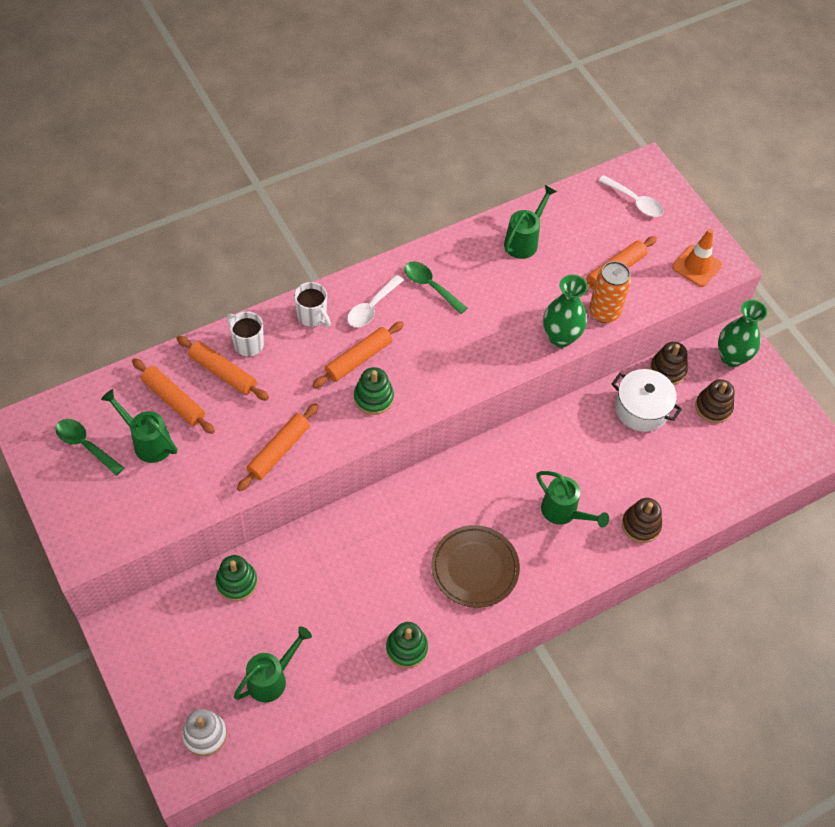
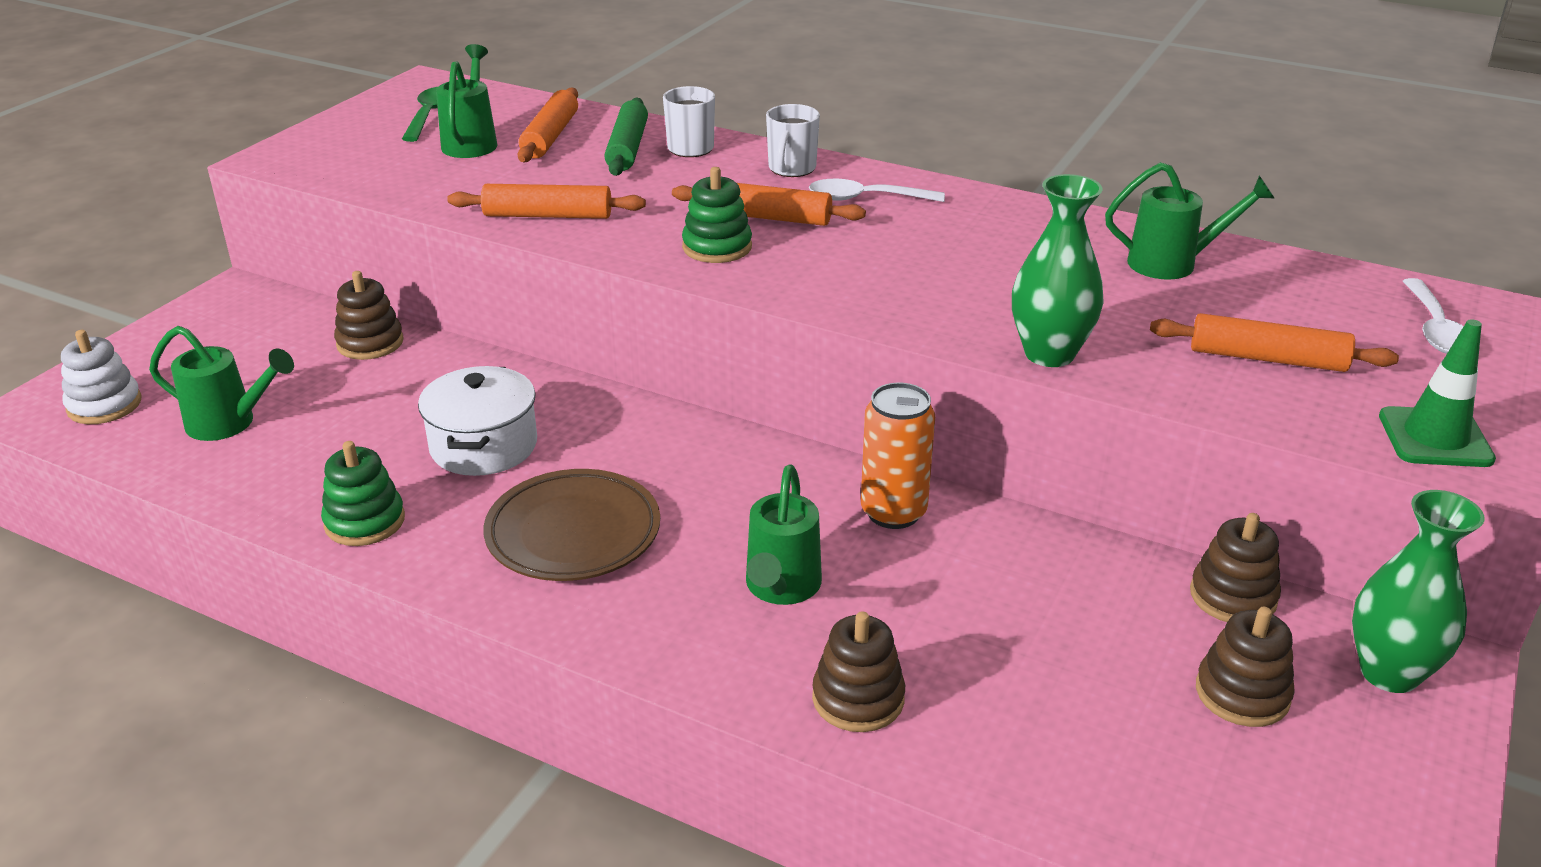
camera: 60 degrees right, 25 degrees down
orange rolling pin [176,336,269,401] -> green rolling pin [604,98,648,176]
green stacking toy [216,555,257,601] -> brown stacking toy [334,271,404,360]
green spoon [404,261,467,314] -> none
orange can [589,261,631,323] -> orange can moved to [861,382,935,529]
white pot [611,369,682,432] -> white pot moved to [418,366,537,476]
orange traffic cone [672,229,722,287] -> green traffic cone [1379,319,1496,467]

